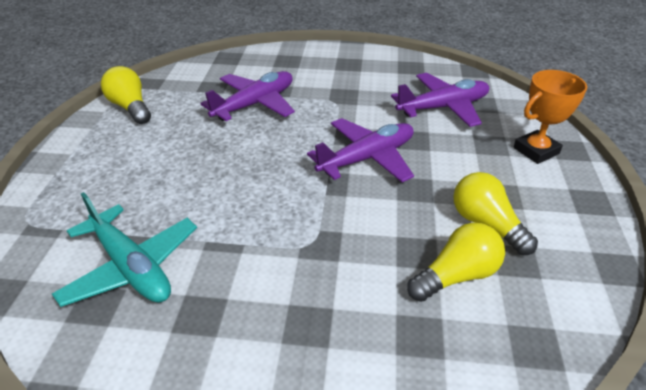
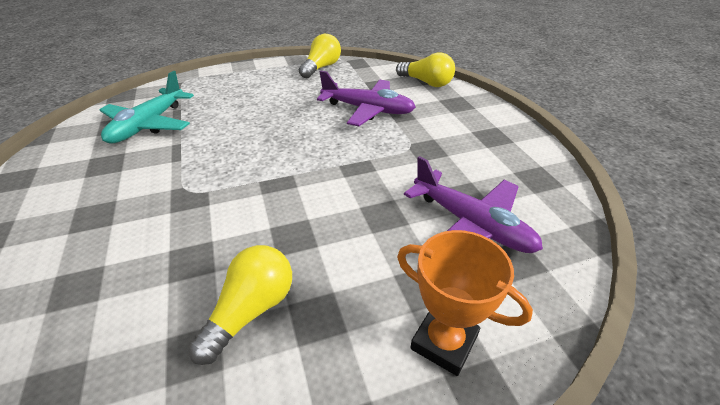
camera: 65 degrees right, 0 degrees up
purple plane [307,118,414,182] -> none
yellow light bulb [407,223,505,302] -> yellow light bulb moved to [396,52,455,87]

